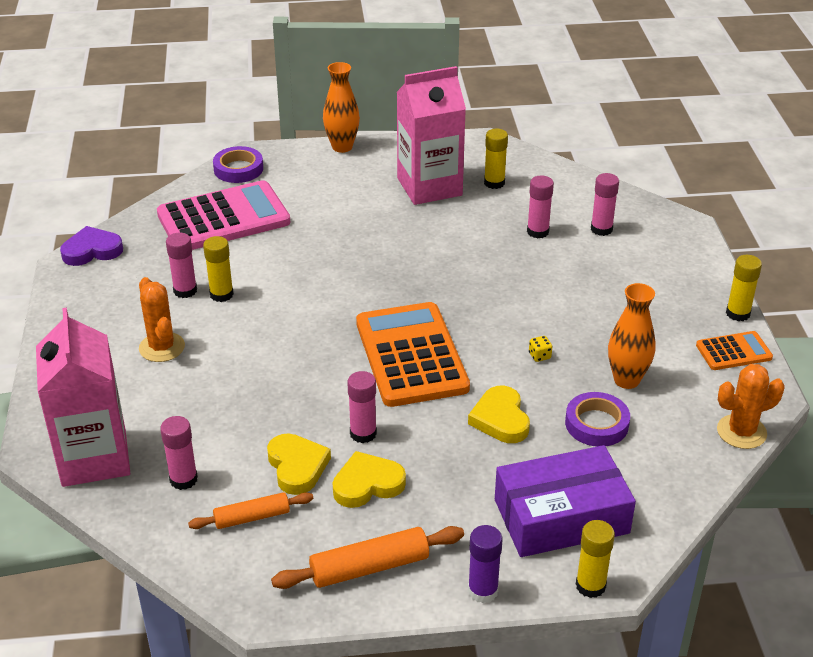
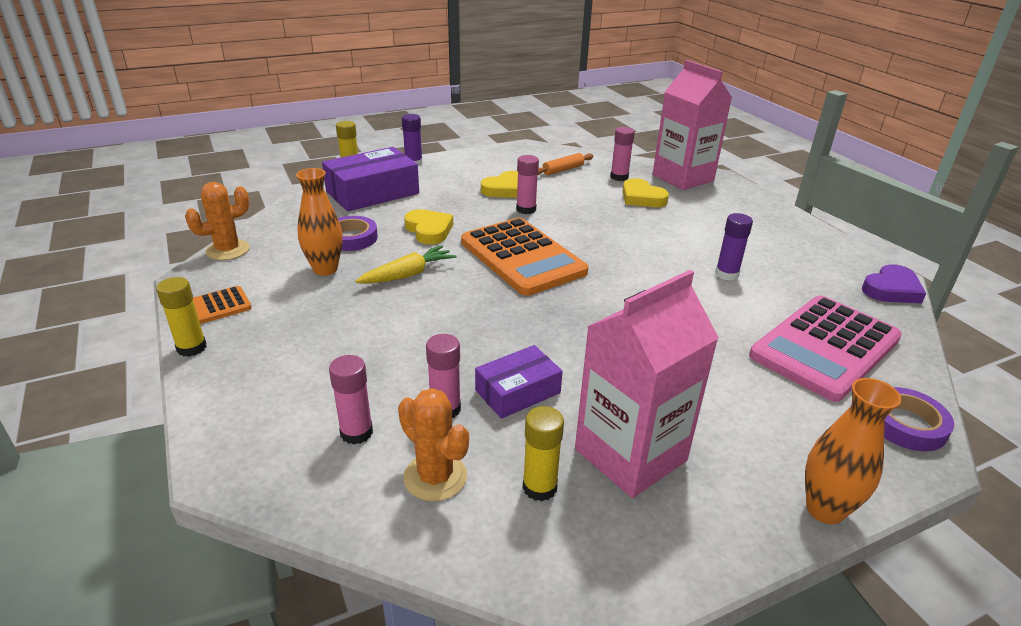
camera: 160 degrees right, 5 degrees down
orange cactus [139,277,185,362] -> orange cactus moved to [398,388,469,501]
pink glue stick [166,232,197,298] -> none
yellow glue stick [203,236,234,302] -> purple glue stick [715,213,753,281]
yellow heart [267,433,331,495] -> yellow heart moved to [622,178,669,207]
orange rolling pin [271,526,464,589] -> none
yellow dice [529,336,552,362] -> yellow carrot [355,245,456,284]
none -> purple box [475,345,563,419]

